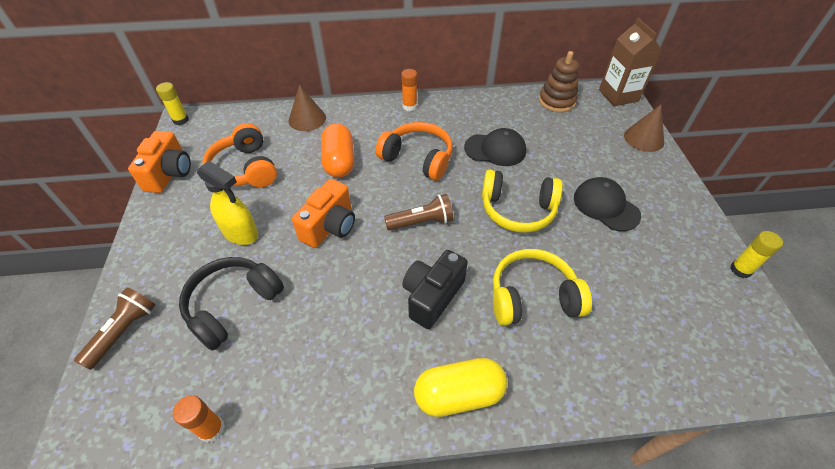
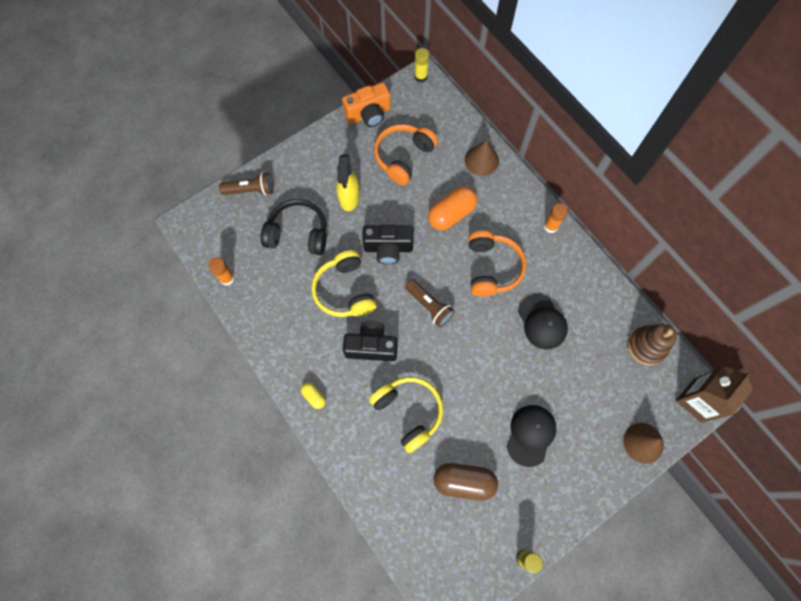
camera: 60 degrees right, 20 degrees up
orange camera [292,179,355,248] -> black camera [362,225,414,264]
yellow capsule [414,358,507,417] -> yellow capsule [301,382,326,409], size x0.50
yellow headphones [482,169,563,233] -> yellow headphones moved to [311,250,377,317]
none -> brown capsule [434,463,498,501]

